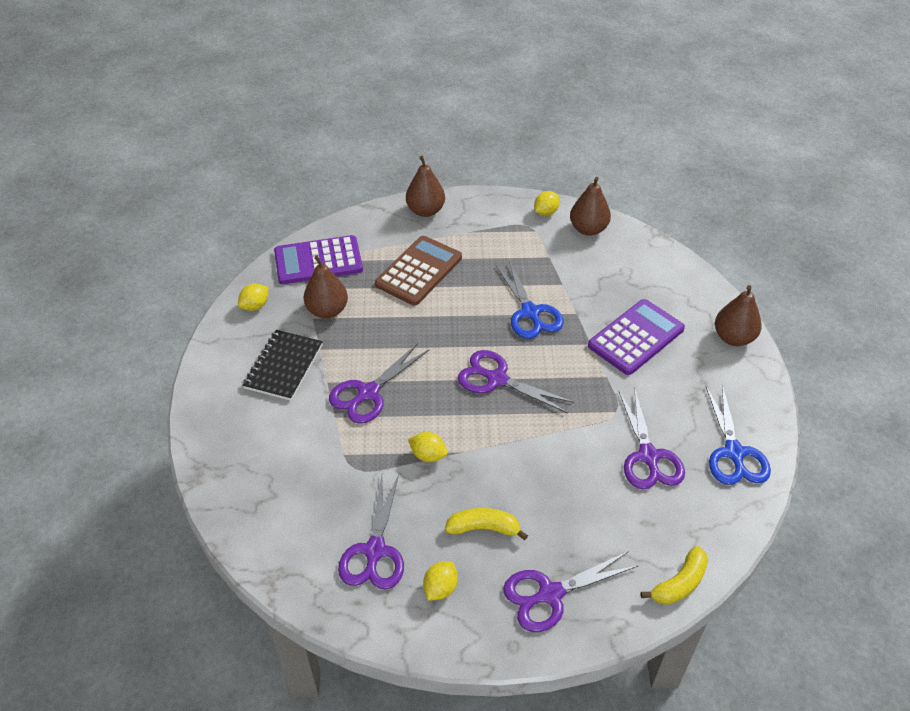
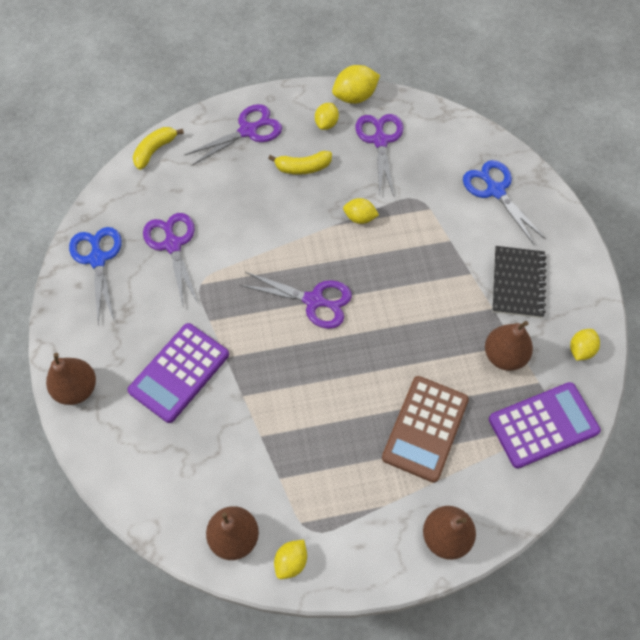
camera: 170 degrees right, 15 degrees up
purple scissors [329,343,429,424] -> none
blue scissors [495,261,564,339] -> blue scissors moved to [463,160,546,245]
none -> yellow lemon [332,65,380,104]

